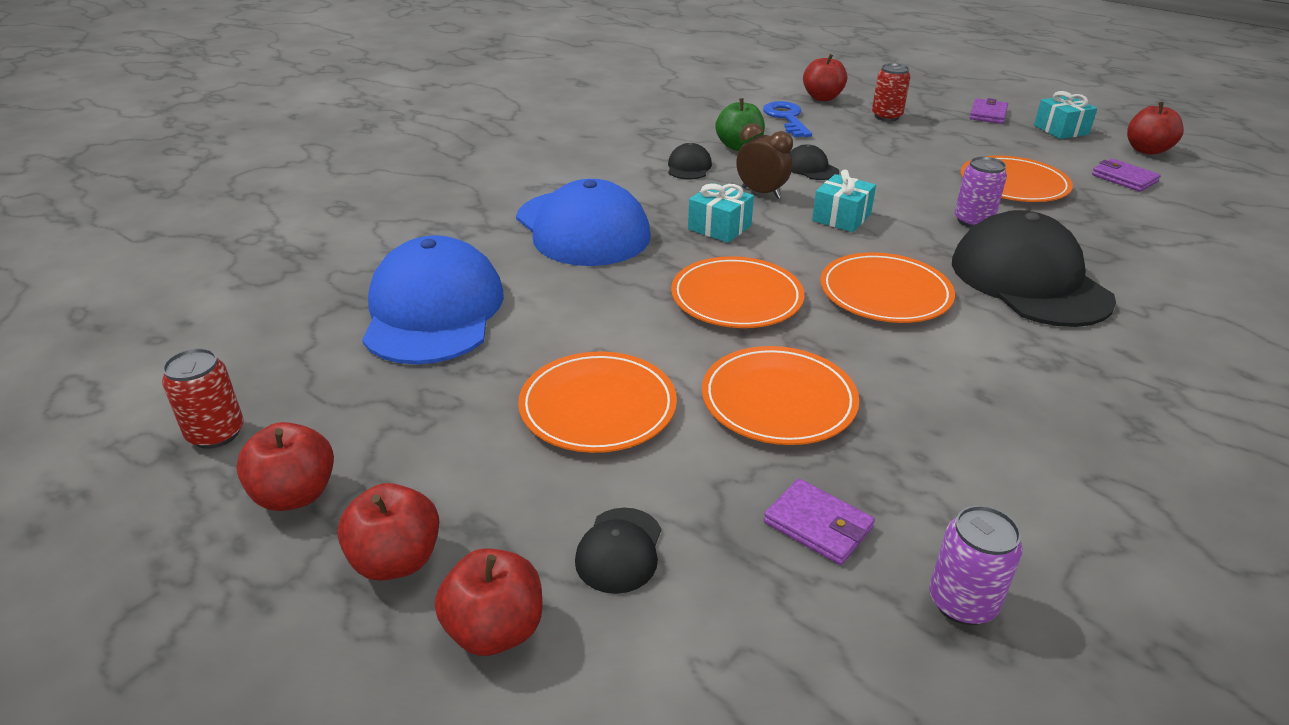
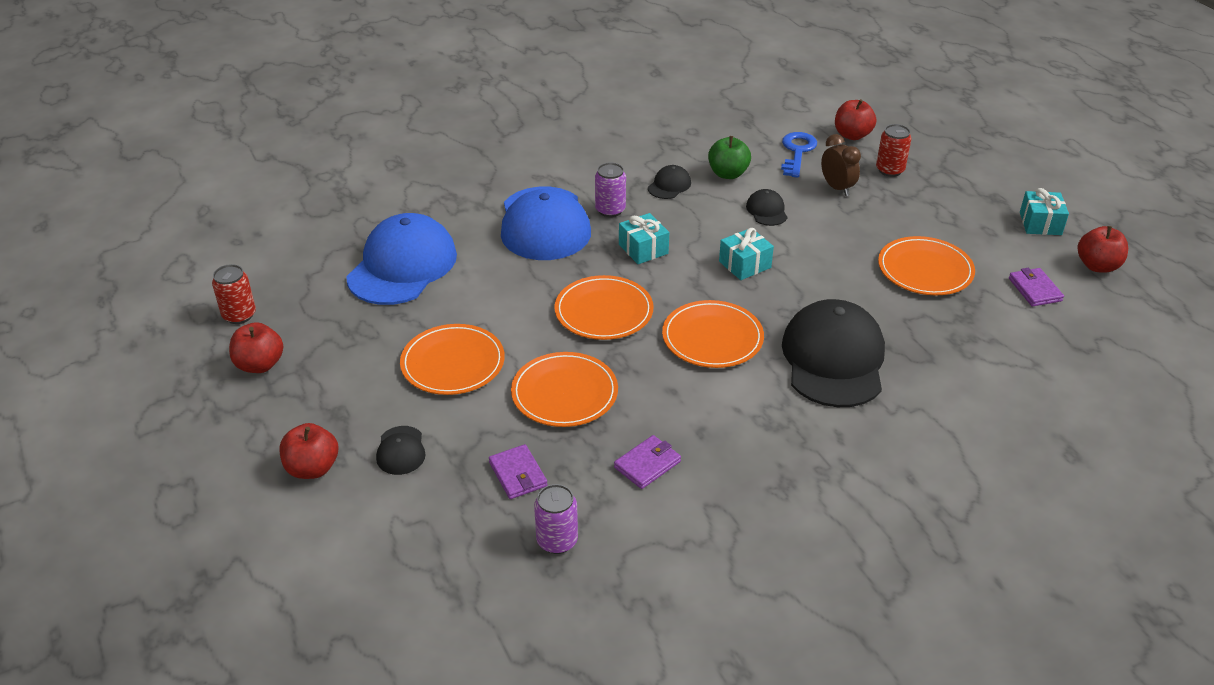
camera: 25 degrees right, 5 degrees up
red apple [337,483,439,580] -> none
black cap [575,508,661,594] -> black cap turned 45 degrees counterclockwise [376,426,426,475]
brown clock [736,123,793,199] -> brown clock moved to [821,134,861,196]
purple can [954,156,1007,228] -> purple can moved to [595,163,626,217]
purple wallet [970,98,1008,124] -> purple wallet moved to [614,435,681,489]

